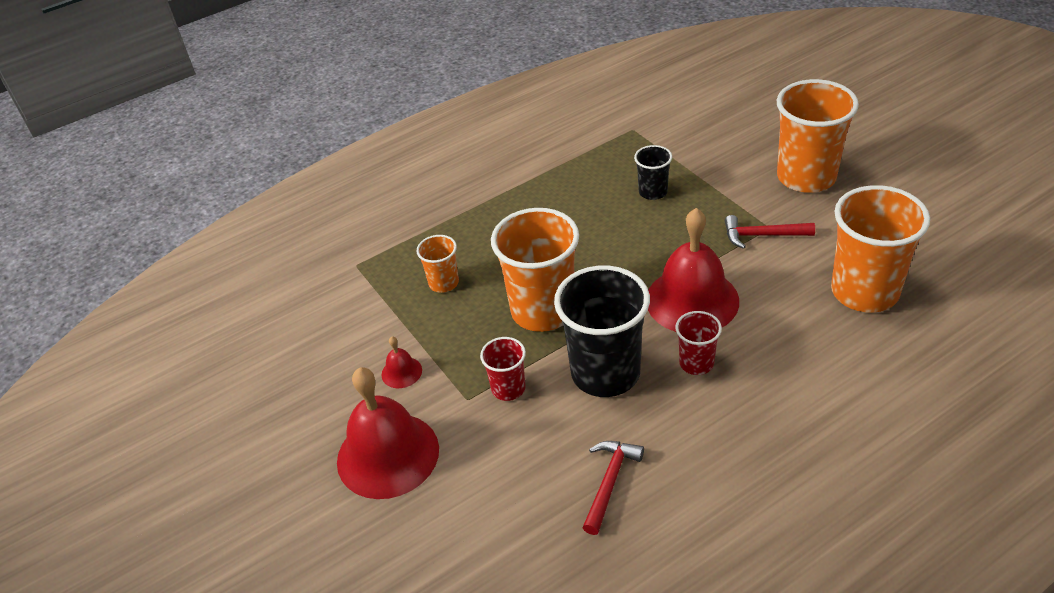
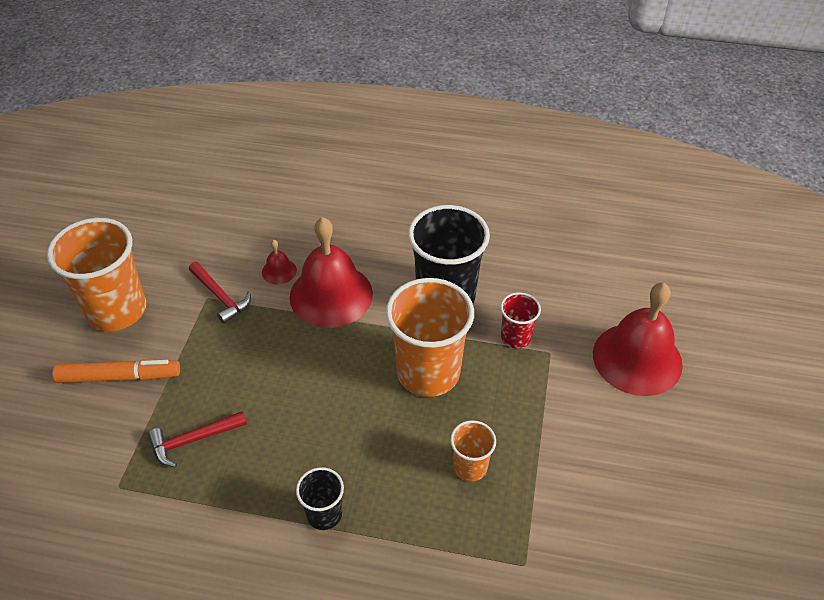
camera: 140 degrees left, 5 degrees up
red bell [382,337,422,388] -> red bell moved to [262,240,297,284]
red hammer [582,441,644,535] -> red hammer moved to [148,411,247,467]
black cup [634,145,672,200] -> black cup moved to [296,467,344,530]
red cup [675,311,722,375] -> none
orange cup [831,185,930,313] -> none
none -> orange marker [53,360,180,383]

